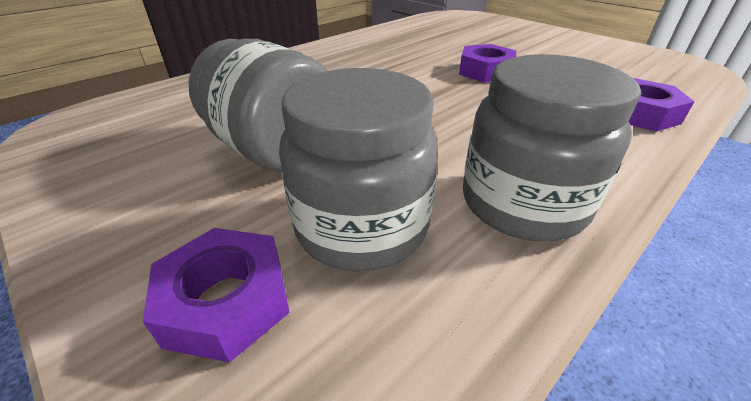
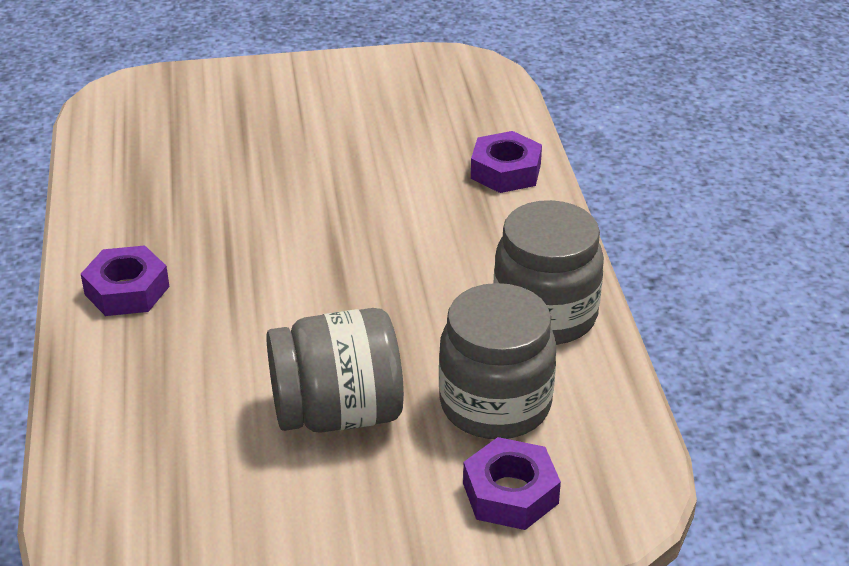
camera: 55 degrees left, 0 degrees up
purple nut [459,44,516,83] -> purple nut moved to [81,245,170,316]

